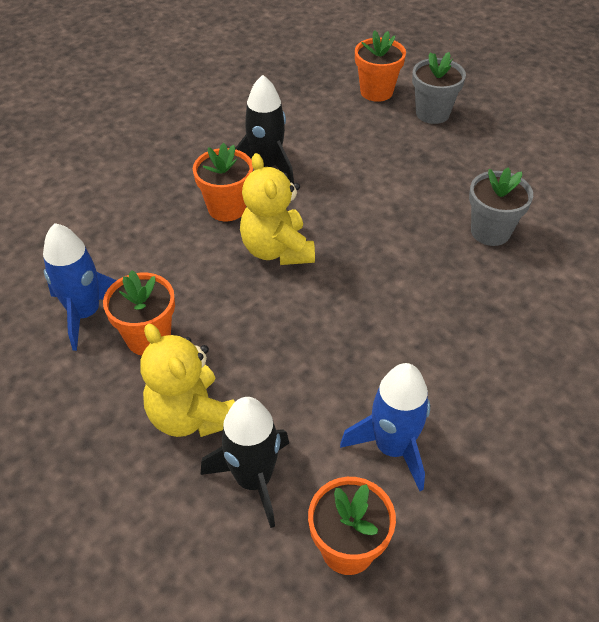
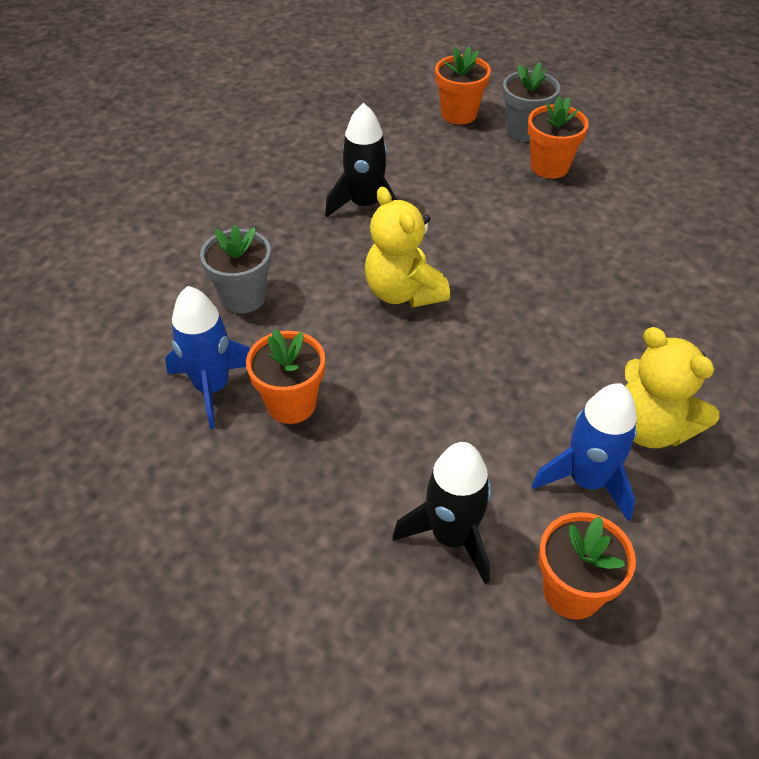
camera: 10 degrees left, 0 degrees up
yellow teddy bear [141,323,235,437] -> yellow teddy bear moved to [625,327,719,448]
orange flower pot [193,143,253,222] -> orange flower pot moved to [528,96,589,179]
grey flower pot [469,167,533,246] -> grey flower pot moved to [200,225,271,314]

